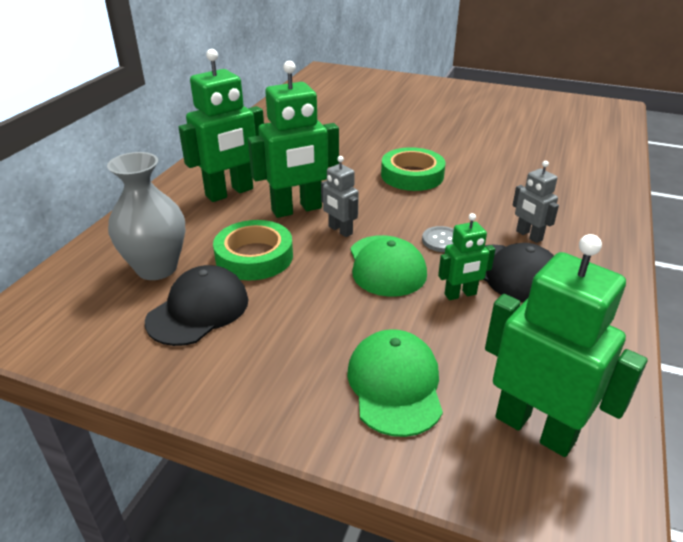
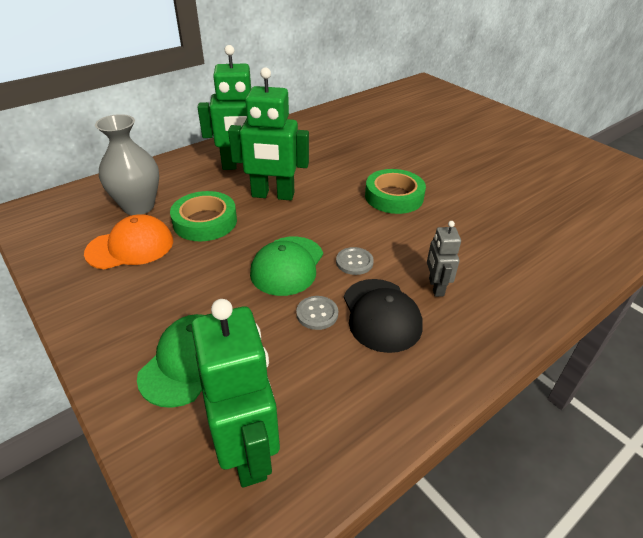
camera: 30 degrees right, 5 degrees up
black cap [145,265,249,346] -> orange cap [84,215,173,269]
grey robot [321,156,359,237] -> none
green robot [438,213,495,300] -> grey button [296,296,338,330]

